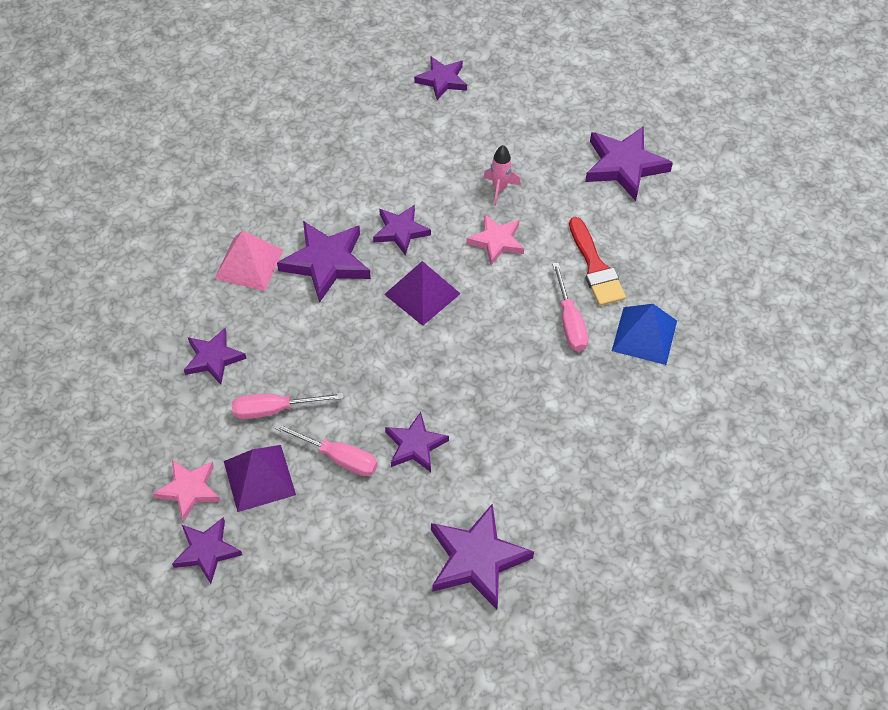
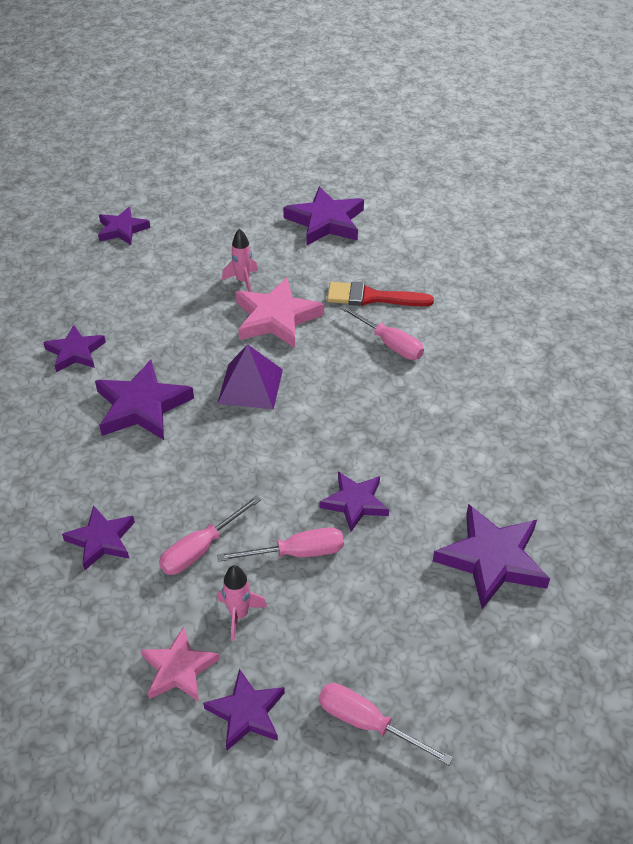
camera: 35 degrees left, 10 degrees down
pink pyramid [214,230,283,291] -> none
purple pyramid [224,445,296,512] -> pink rocket [217,565,267,641]
purple star [373,205,431,256] -> purple star moved to [43,325,106,372]
pink star [466,214,524,265] -> pink star [236,277,324,348], size x1.57
red brush [569,217,626,306] -> red brush turned 150 degrees clockwise [327,282,434,306]
blue pyramid [612,304,677,365] -> none
none -> pink screwdriver [319,683,453,765]

